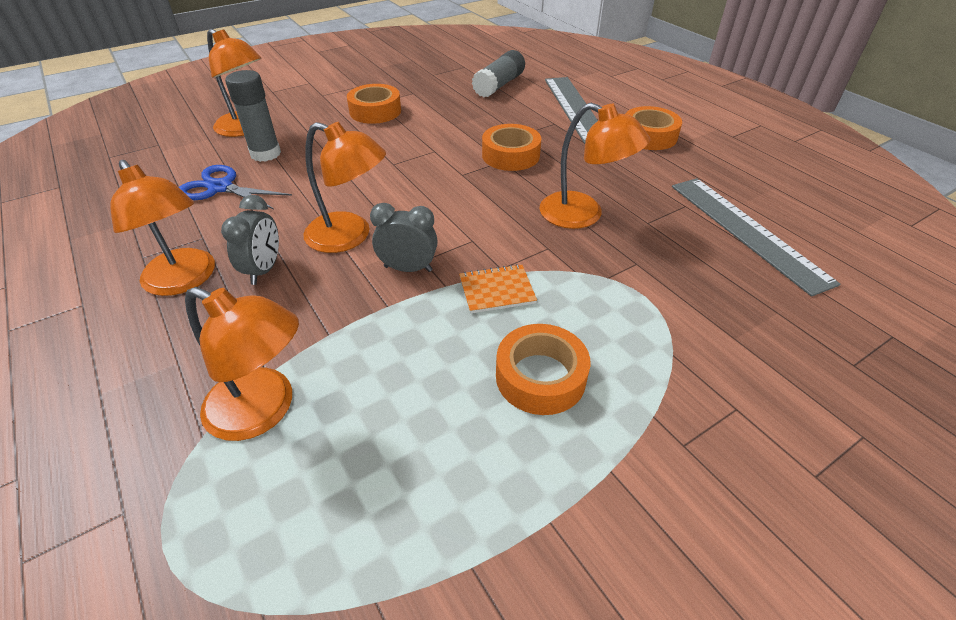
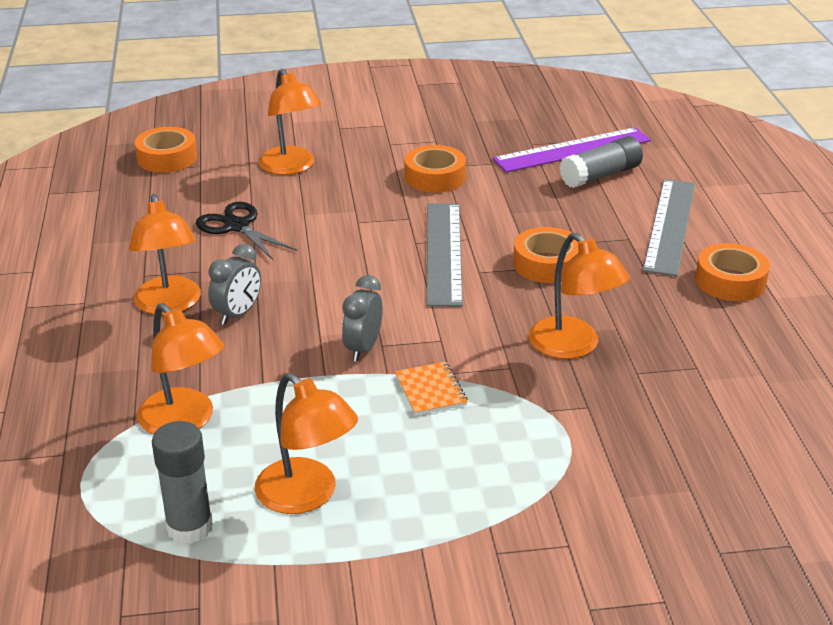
camera: 25 degrees right, 10 degrees down
blue scissors [179,165,292,209] -> black scissors [196,202,298,261]
grey glue stick [225,70,281,162] -> grey glue stick moved to [152,421,213,544]
orange lamp [303,122,386,253] -> orange lamp moved to [255,373,358,514]
grey clock [370,203,438,272] -> grey clock turned 105 degrees counterclockwise [342,275,383,362]
orange notebook [459,264,537,314] -> orange notebook turned 60 degrees clockwise [395,362,468,416]
orange tape [496,324,590,415] -> orange tape moved to [135,127,197,173]
grey ruler [672,178,840,297] -> grey ruler moved to [427,203,463,307]
none -> purple ruler [493,127,651,172]

